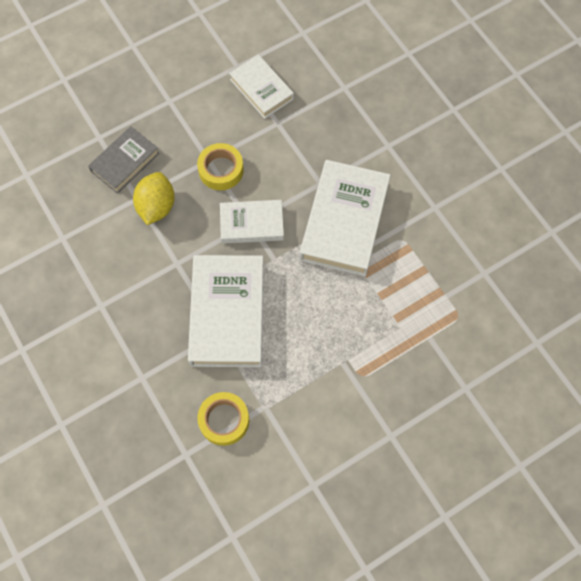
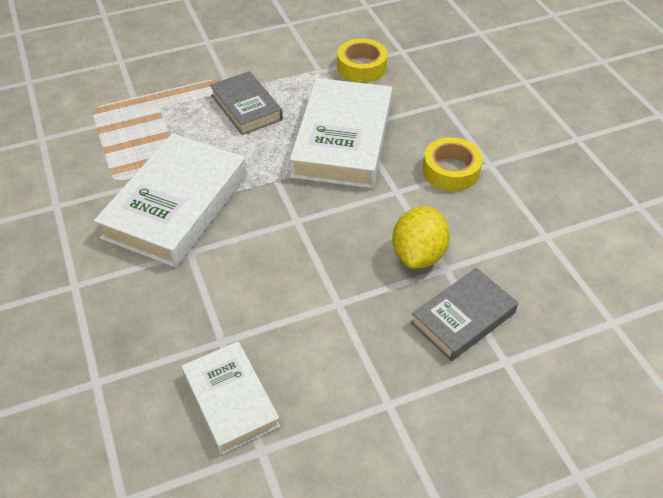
camera: 170 degrees left, 20 degrees down
yellow tape [197,143,244,190] -> yellow tape moved to [423,138,483,191]
white book [220,200,284,244] -> none
none -> grey book [210,71,283,135]

